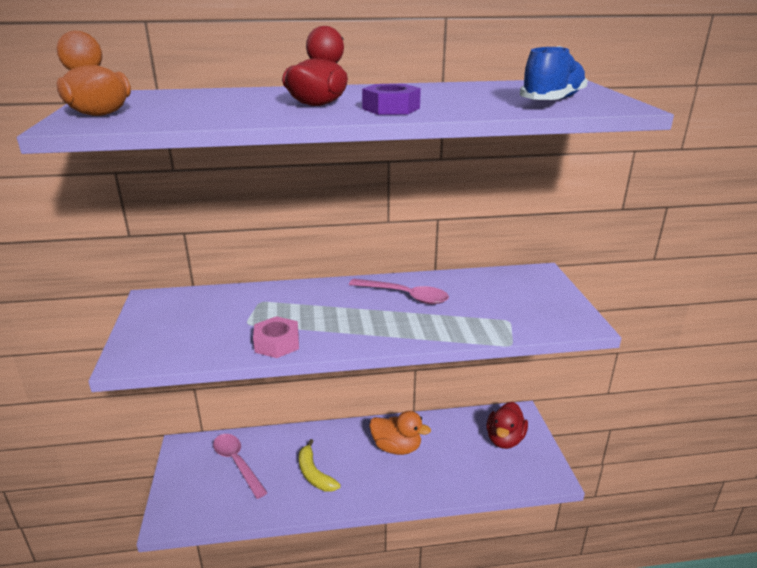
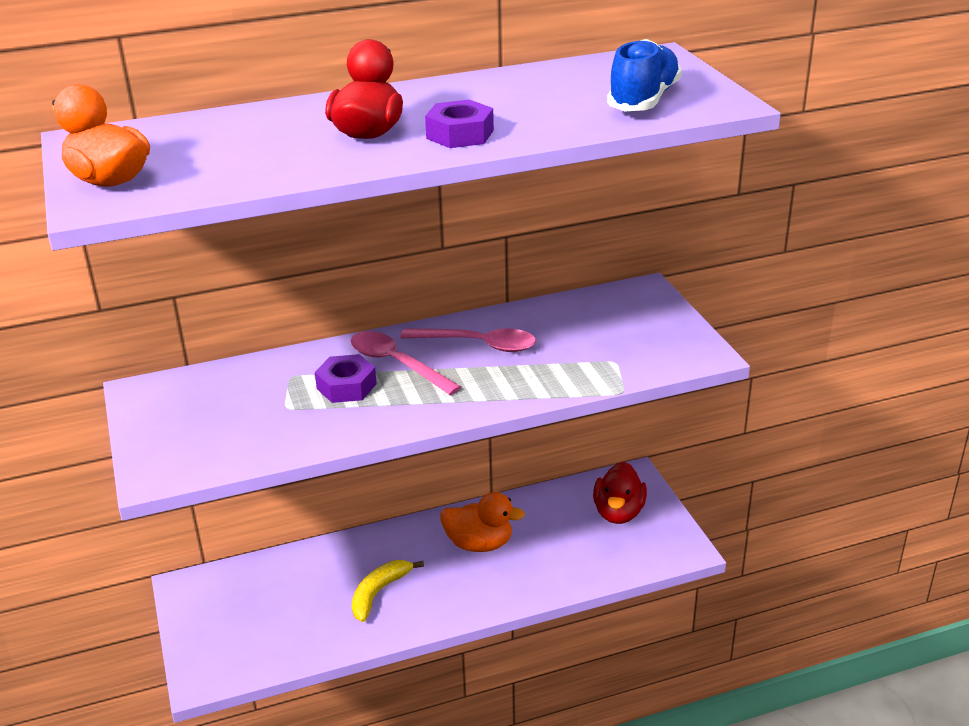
camera: 10 degrees left, 5 degrees up
pink spoon [213,434,268,499] -> pink spoon moved to [351,331,461,395]
pink nut [253,316,299,358] -> none
yellow banana [299,439,341,491] -> yellow banana turned 75 degrees clockwise [352,560,424,622]
none -> purple nut [315,354,377,403]

